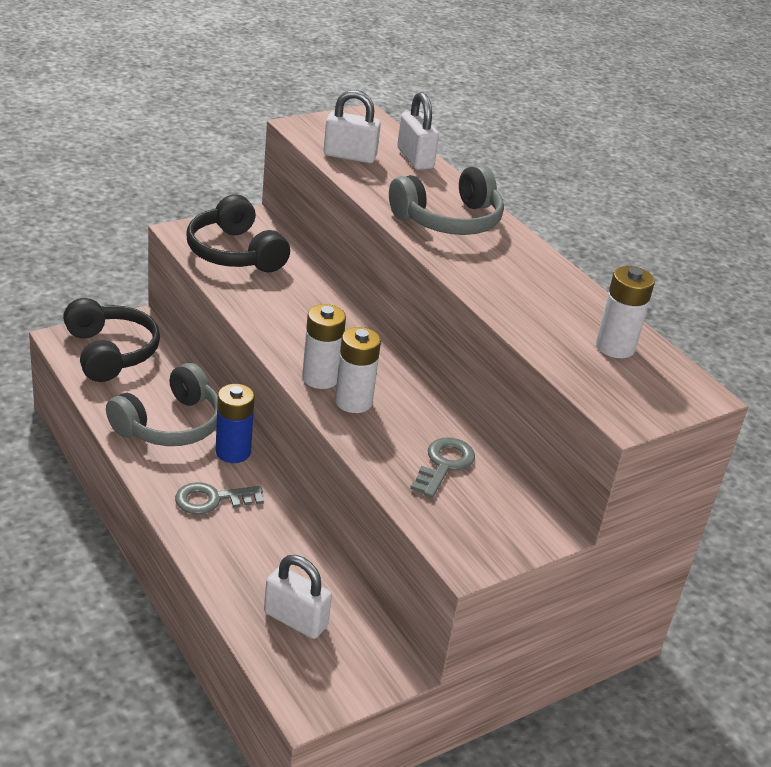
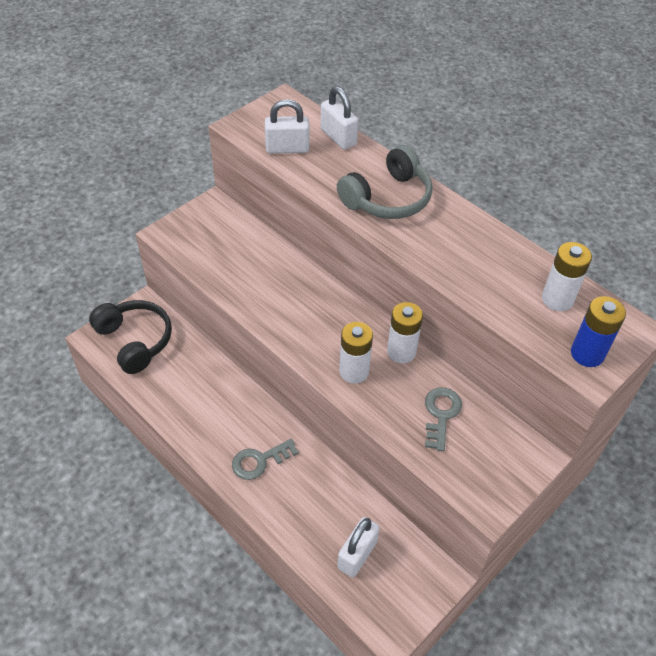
camera: 10 degrees left, 15 degrees up
grey headphones [106,363,218,446] -> none
black headphones [186,194,290,272] -> none
blue battery [216,384,254,463] -> blue battery moved to [571,296,626,367]
white padlock [264,555,332,639] -> white padlock turned 75 degrees counterclockwise [337,517,380,577]
white battery [302,304,346,389] -> white battery moved to [387,302,423,363]

